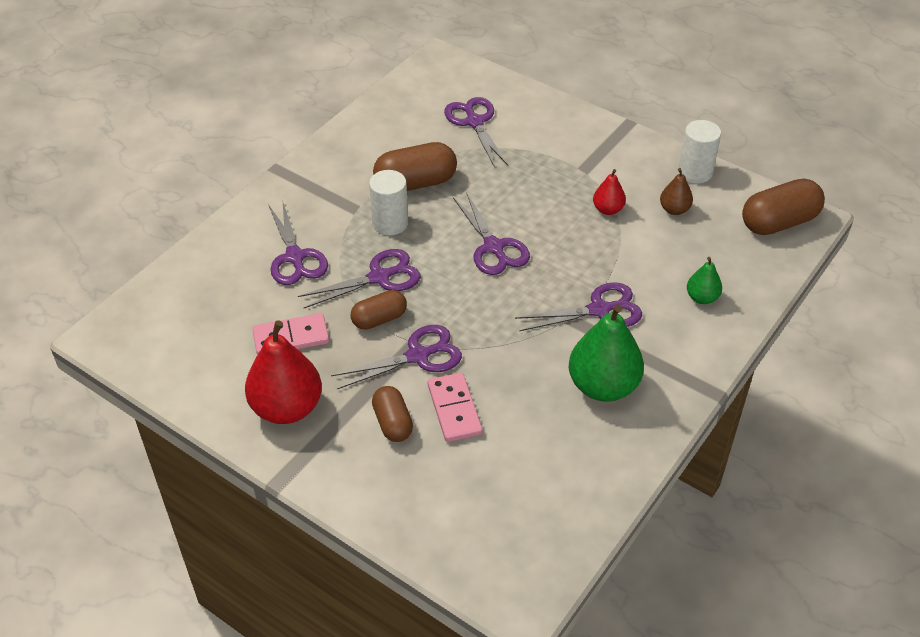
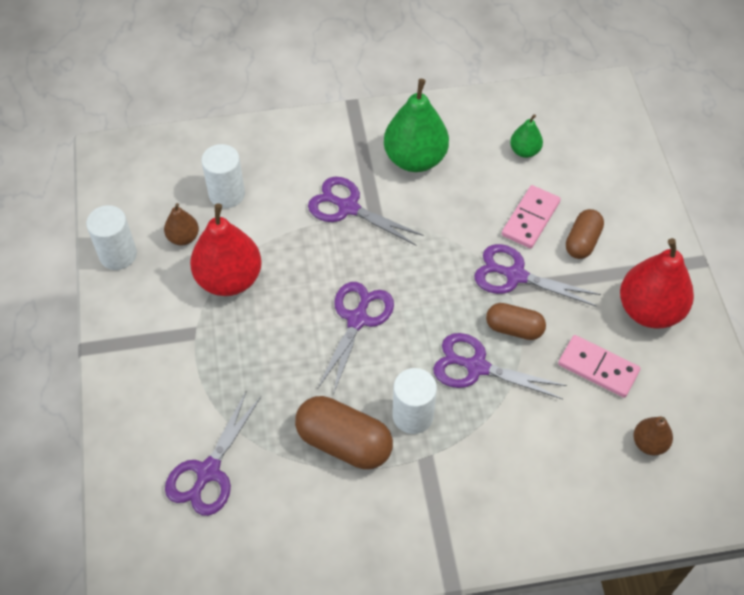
camera: 135 degrees left, 10 degrees up
purple scissors [268,203,328,285] -> none
red pear [593,169,626,215] -> red pear [190,203,262,296], size x1.98
green pear [687,257,722,304] -> green pear moved to [510,114,543,158]
brown capsule [742,178,825,235] -> none
none -> white cylinder [201,144,245,208]
none -> brown pear [633,417,673,456]

